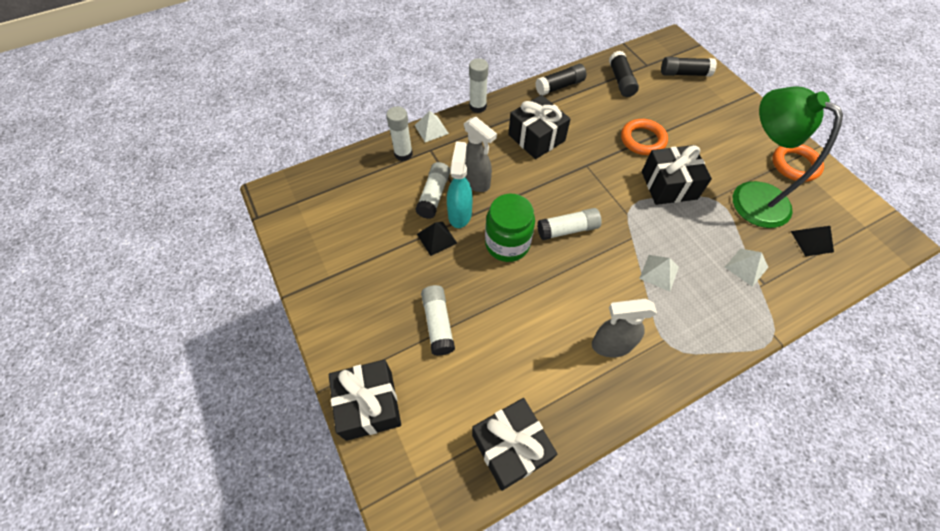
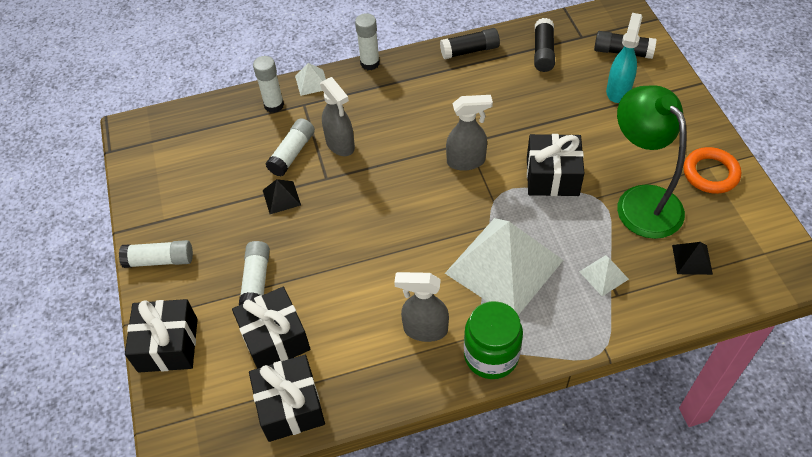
camera: 15 degrees right, 5 degrees down
turquoise spray bottle [447,141,473,228] -> turquoise spray bottle moved to [606,13,642,103]
green jar [485,194,535,262] -> green jar moved to [464,301,523,379]
black gift [508,95,571,159] -> black gift moved to [232,287,310,369]
white glue stick [537,208,602,240] -> white glue stick moved to [119,240,193,268]
orange ring [621,119,668,155] -> none
white pyramid [639,255,679,292] -> white pyramid [445,218,563,315], size x2.46
none -> grey spray bottle [446,95,493,171]

